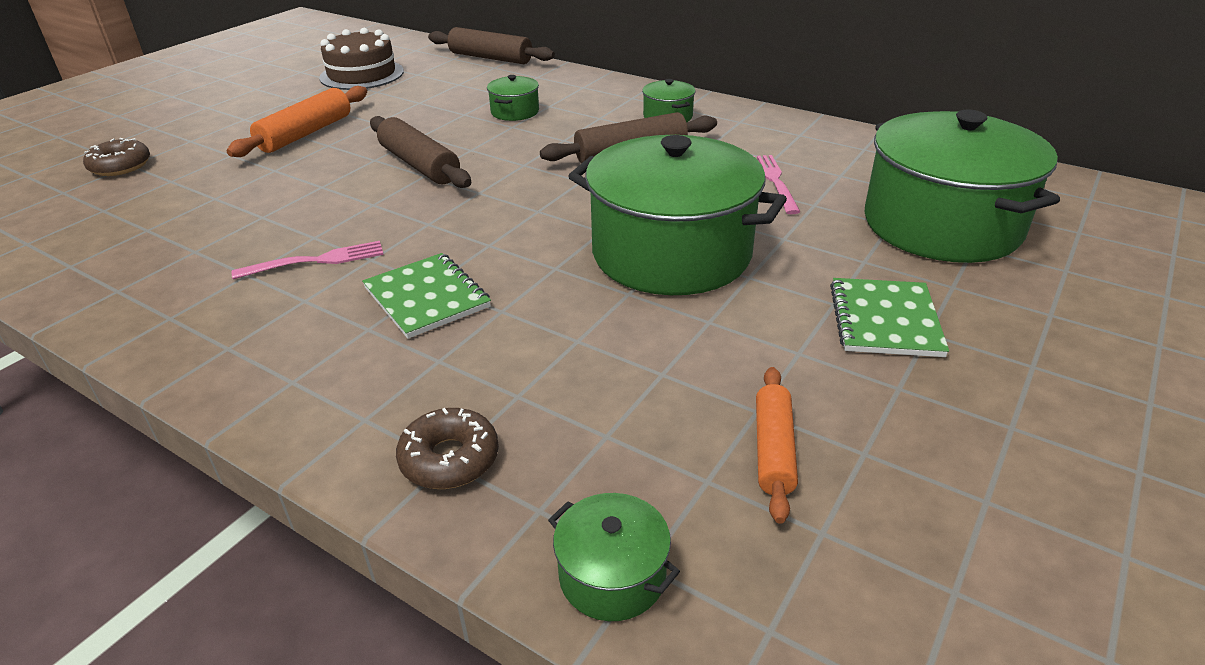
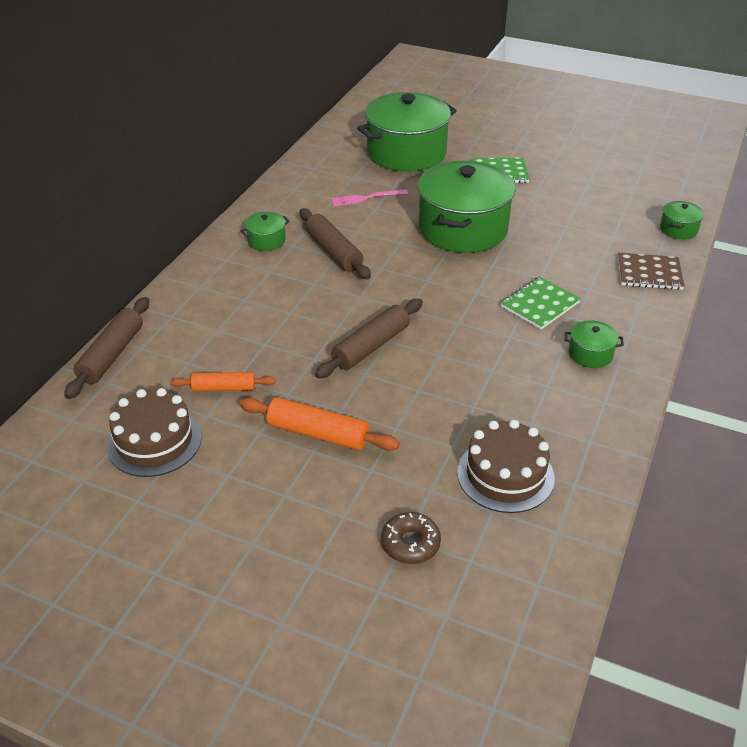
camera: 100 degrees left, 5 degrees up
pink fork [232,241,384,279] -> none
brown donut [396,408,499,489] -> brown notebook [618,253,685,290]
green pot [487,75,539,121] -> green pot moved to [565,320,624,368]
orange rolling pin [756,367,798,524] -> orange rolling pin moved to [170,372,276,391]
none -> brown cake [457,420,555,513]

